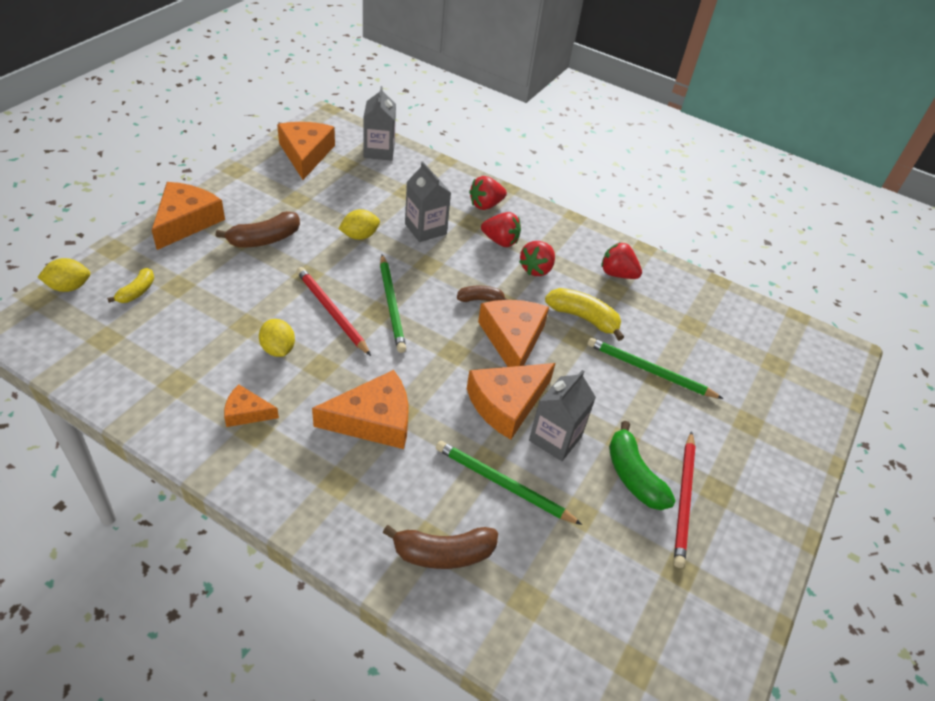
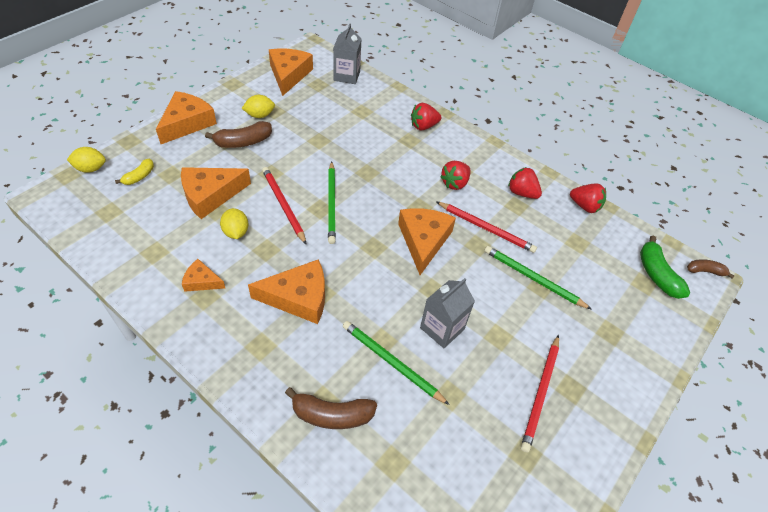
camera: 10 degrees right, 5 degrees up
yellow lemon [338,209,380,240] -> yellow lemon moved to [242,95,275,118]
grey carton [405,161,451,242] -> none
brown banana [457,286,508,302] -> brown banana moved to [687,259,734,278]
orange cheese [467,363,555,440] -> orange cheese moved to [181,167,251,219]
red strawberry [481,212,521,247] -> red strawberry moved to [570,183,606,213]
yellow banana [545,288,624,341] -> red pencil [436,201,537,253]
green banana [609,421,676,510] -> green banana moved to [640,236,690,299]

